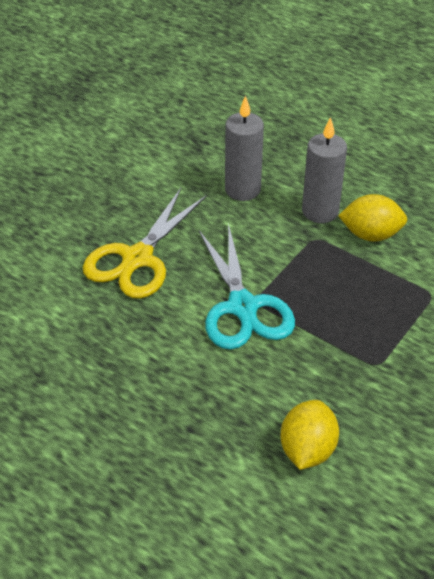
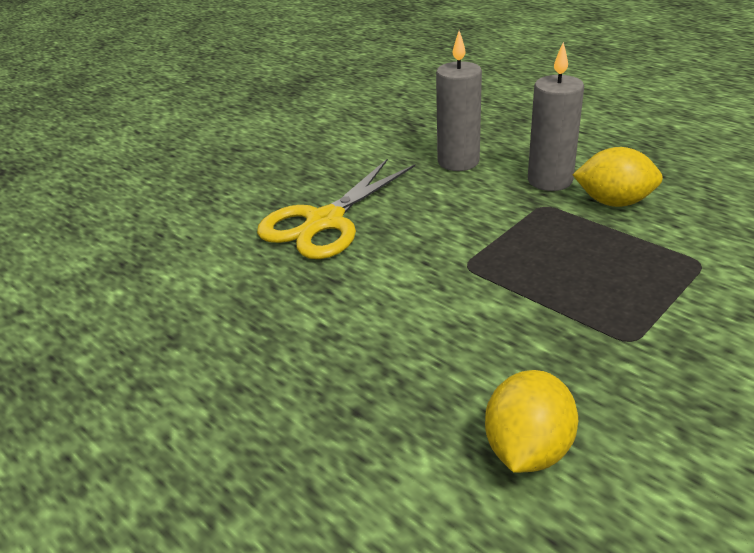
camera: 10 degrees right, 10 degrees down
turquoise scissors [199,223,295,350] -> none

